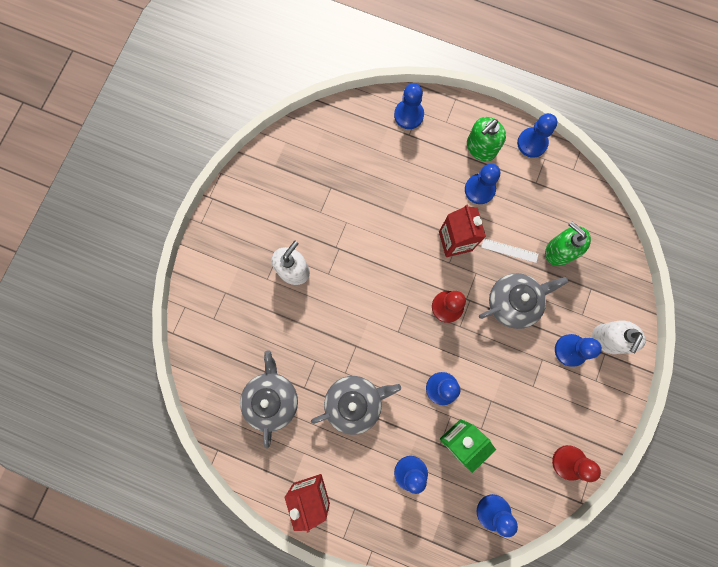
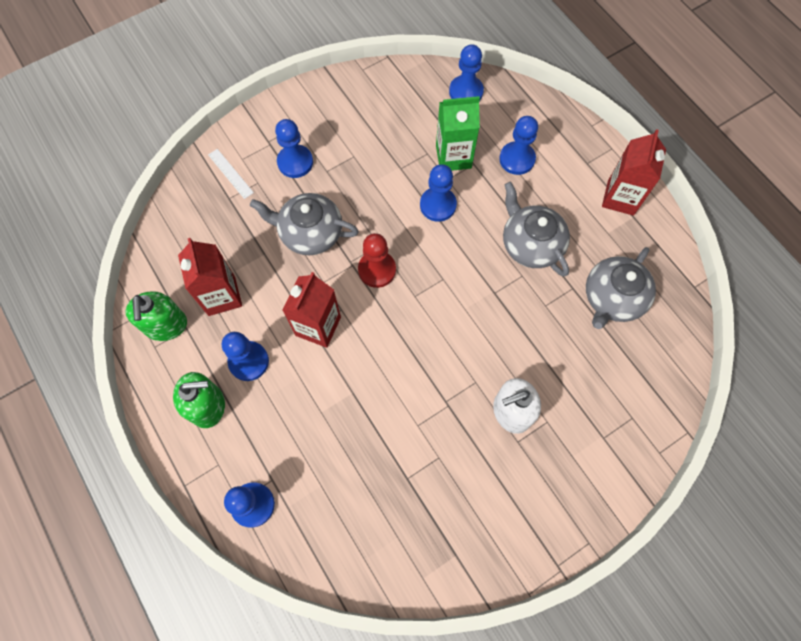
camera: 145 degrees left, 10 degrees down
grey teapot [311,376,401,435] -> grey teapot turned 45 degrees clockwise [503,182,570,277]
white ruler [481,238,538,263] -> white ruler moved to [208,149,254,199]
blue pawn [517,113,557,158] -> none
green soap dispenser [545,221,591,266] -> green soap dispenser moved to [125,291,187,341]
red pawn [552,445,601,482] -> none
white soap dispenser [592,320,646,354] -> none
none -> red carton [178,238,242,316]

